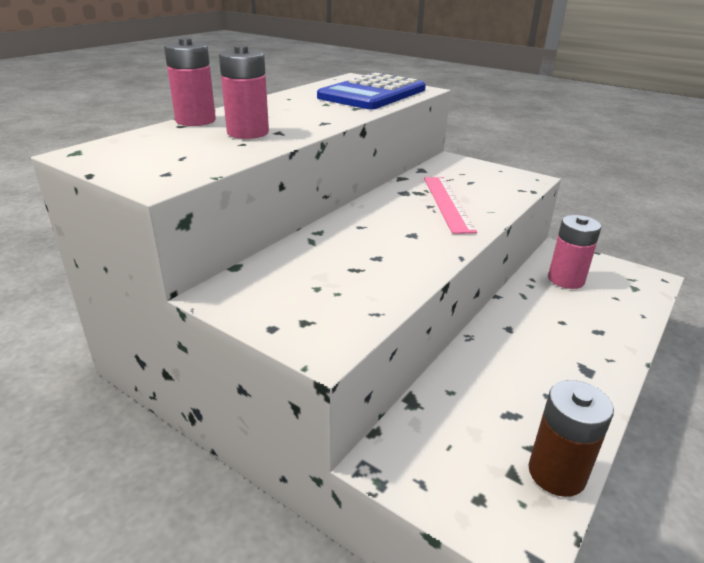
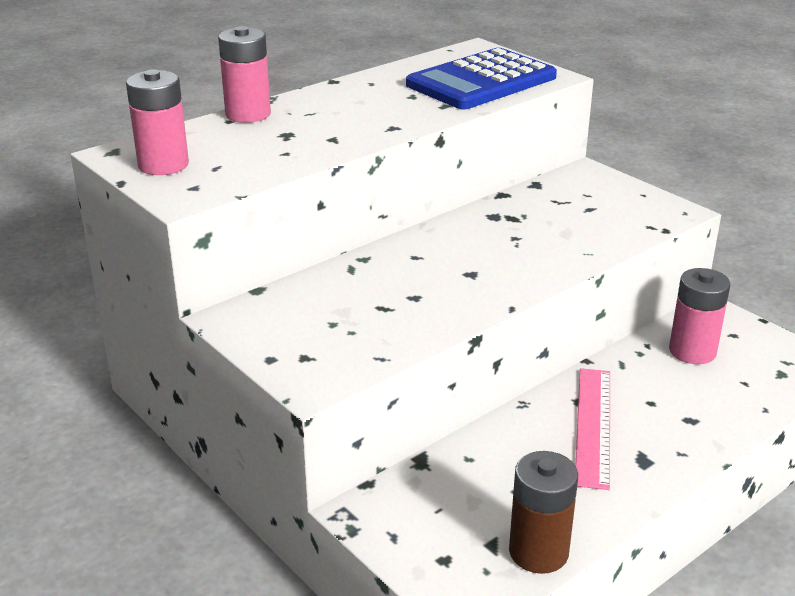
camera: 15 degrees right, 0 degrees up
pink battery [219,45,269,139] -> pink battery moved to [126,69,189,175]
pink ruler [424,177,477,234] -> pink ruler moved to [576,368,610,490]

